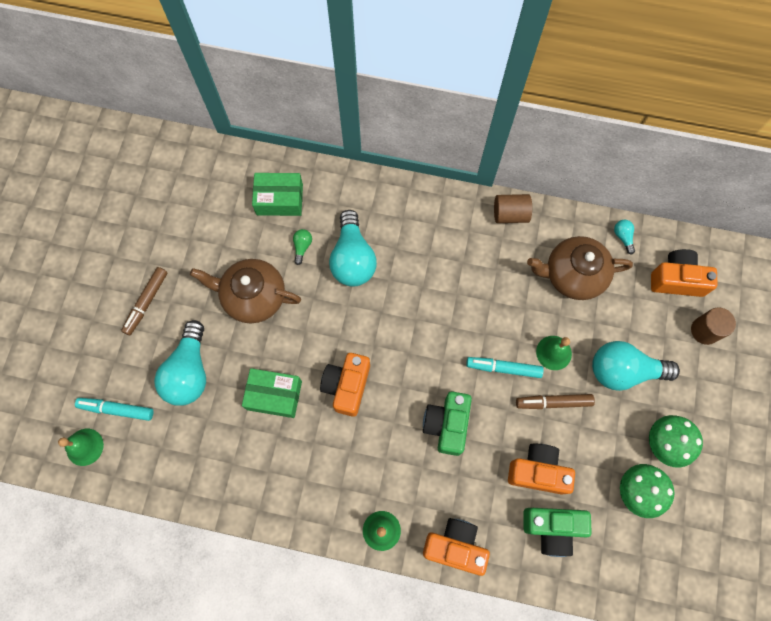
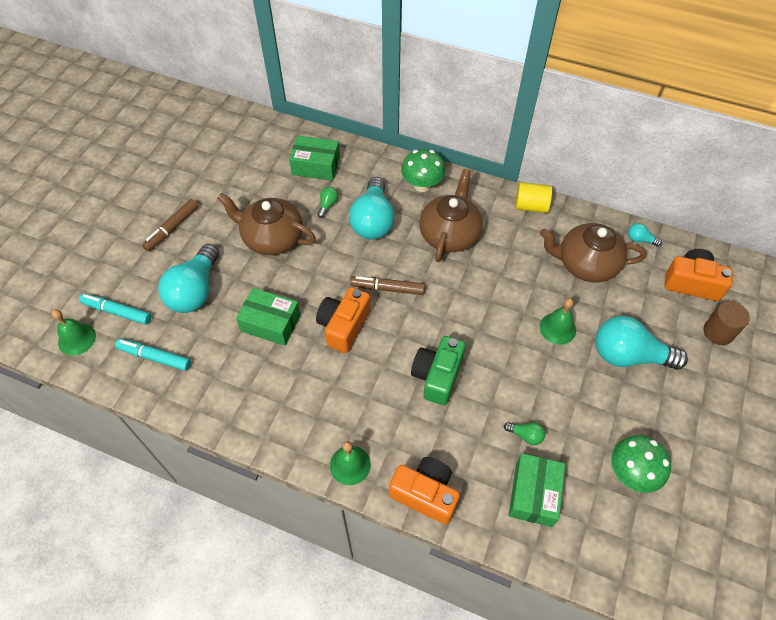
camera: 10 degrees right, 15 degrees down
turquoise marker [466,357,544,378] -> turquoise marker moved to [115,339,191,371]
brown cylinder [494,194,532,223] -> yellow cylinder [515,182,552,213]
orange camera [508,443,575,495] -> green light bulb [504,422,545,445]
brown marker [516,394,595,409] -> brown marker moved to [350,276,425,295]
green camera [523,508,592,557] -> green box [509,453,565,527]
turquoise light bulb [614,220,635,254] -> turquoise light bulb turned 60 degrees counterclockwise [628,223,662,247]
green mushroom [649,415,703,468] -> green mushroom moved to [401,149,445,192]
none -> brown teapot [419,169,483,262]

